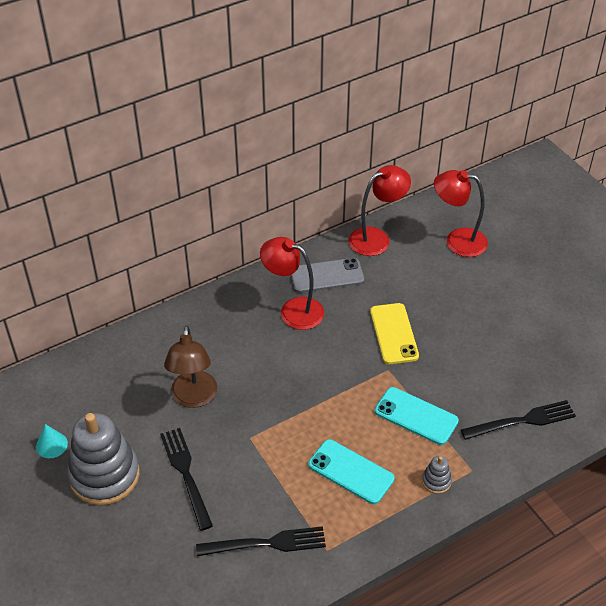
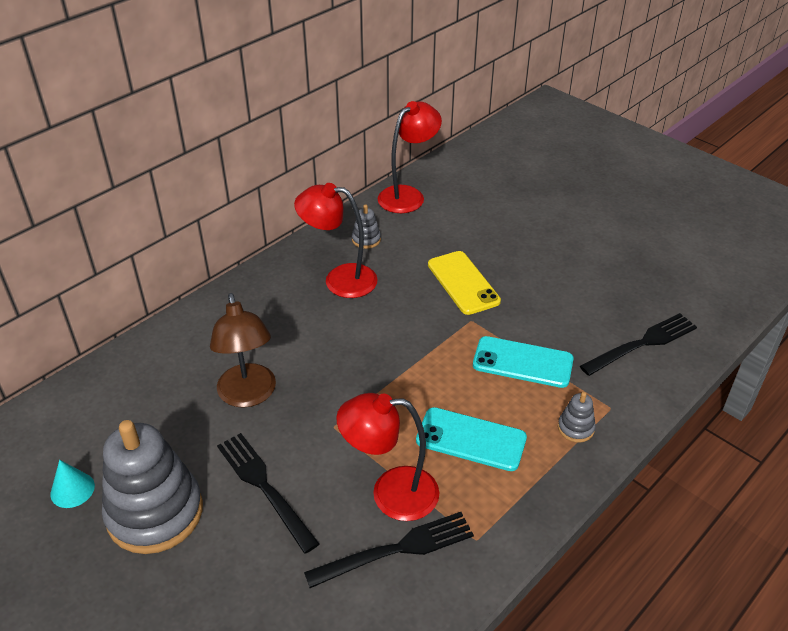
camera: 15 degrees left, 5 degrees down
grey phone [291,258,364,293] -> grey stacking toy [352,205,381,249]
red lamp [434,170,488,257] -> red lamp moved to [336,393,439,521]

